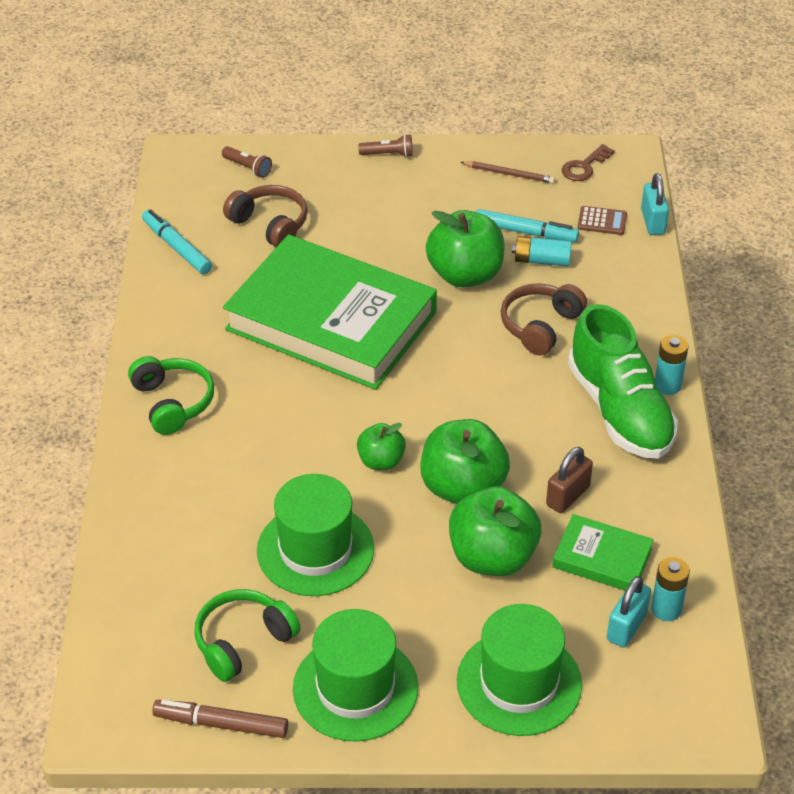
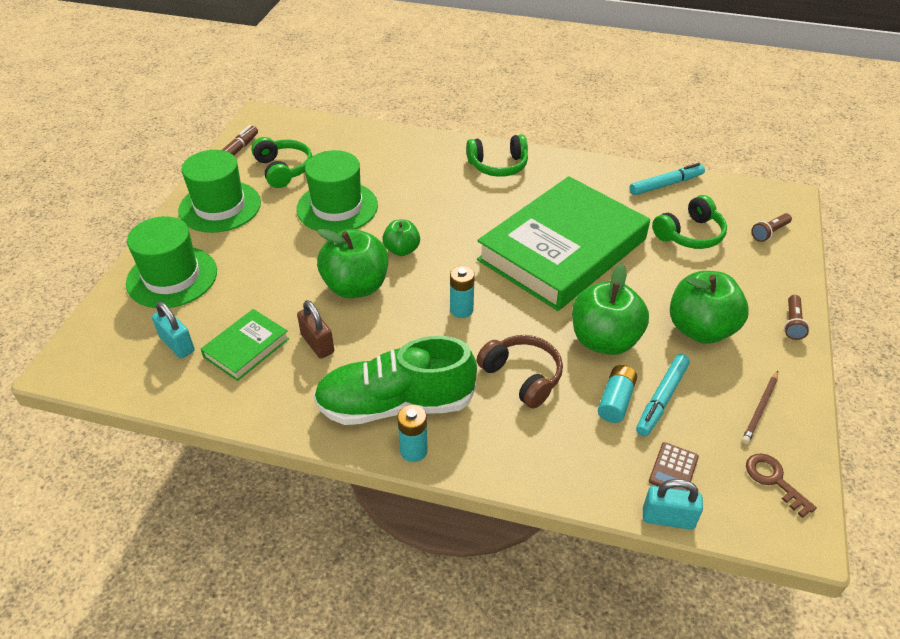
camera: 105 degrees right, 0 degrees up
brown headphones [223,185,308,247] -> green headphones [652,195,727,249]
green apple [449,486,541,576] -> green apple moved to [670,271,749,344]
turquoise battery [651,557,690,621] -> turquoise battery moved to [450,266,475,318]

